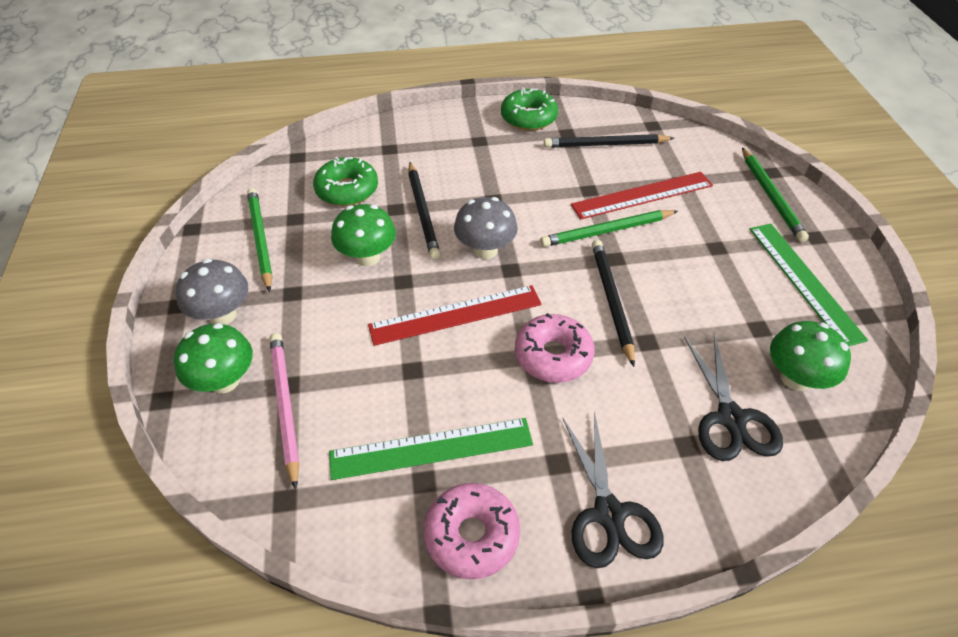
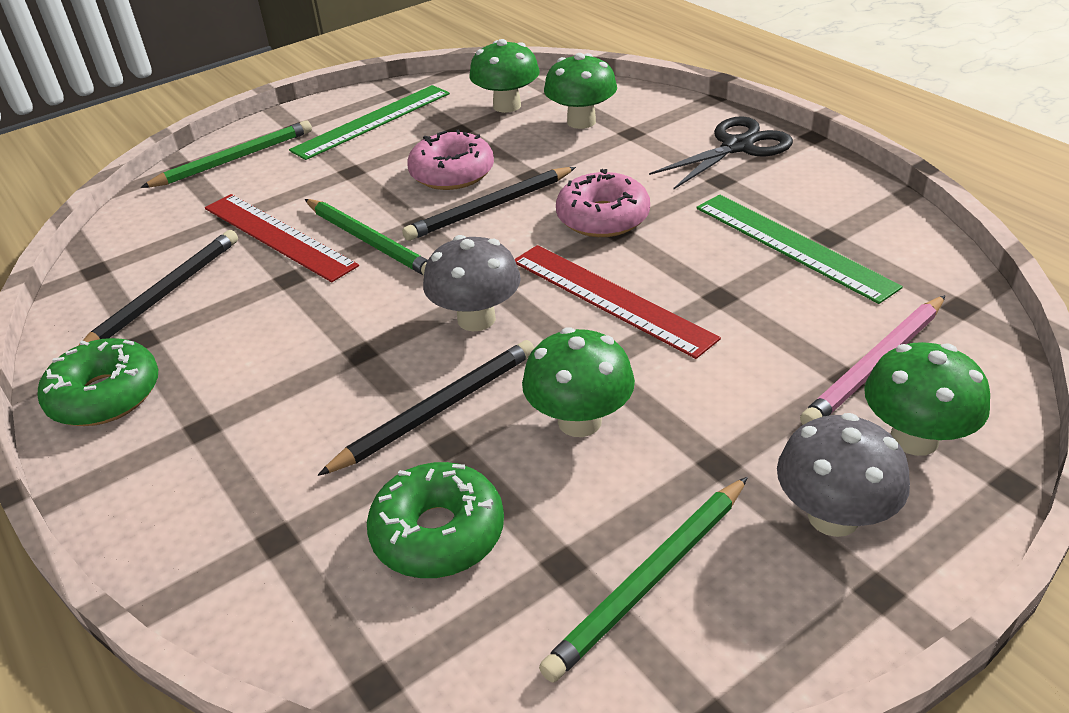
camera: 115 degrees left, 10 degrees down
pink donut [424,483,520,579] -> pink donut moved to [407,129,494,190]
black pencil [544,134,675,148] -> black pencil turned 120 degrees counterclockwise [78,230,238,346]
black scissors [684,334,783,461] -> green mushroom [544,53,617,129]

